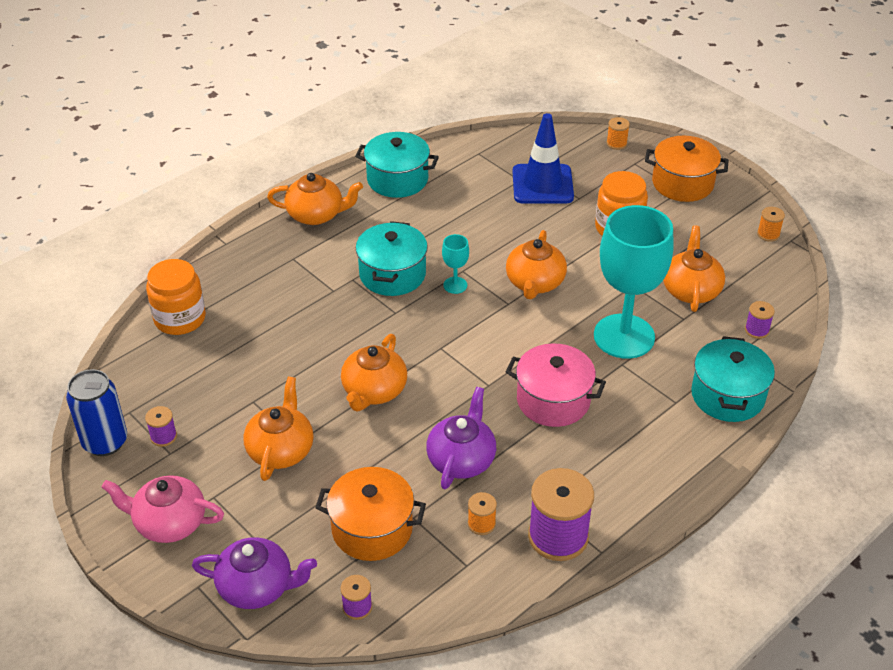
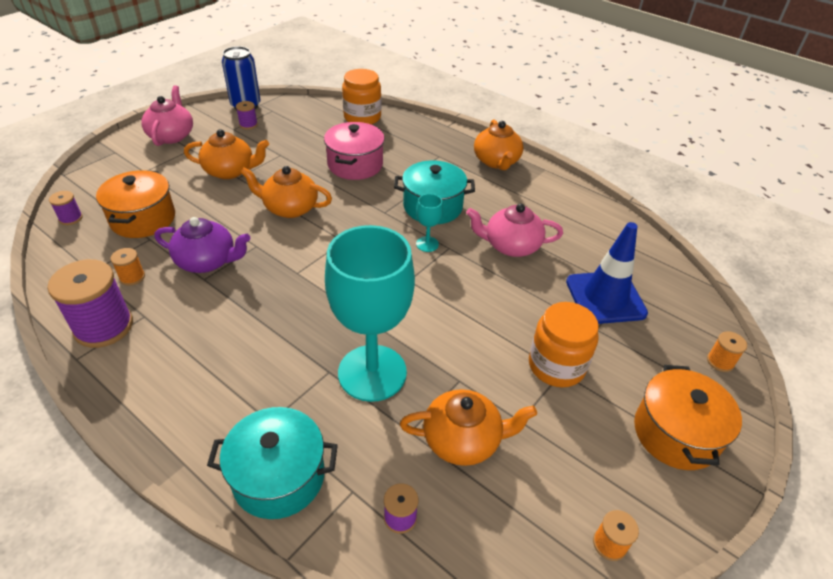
camera: 80 degrees right, 0 degrees up
purple teapot [192,537,317,609] -> none
turquoise pot [355,132,439,198] -> none
orange teapot [506,230,567,299] -> none
pink pot [506,343,606,427] -> pink pot moved to [324,122,385,180]
none -> pink teapot [466,204,563,257]

